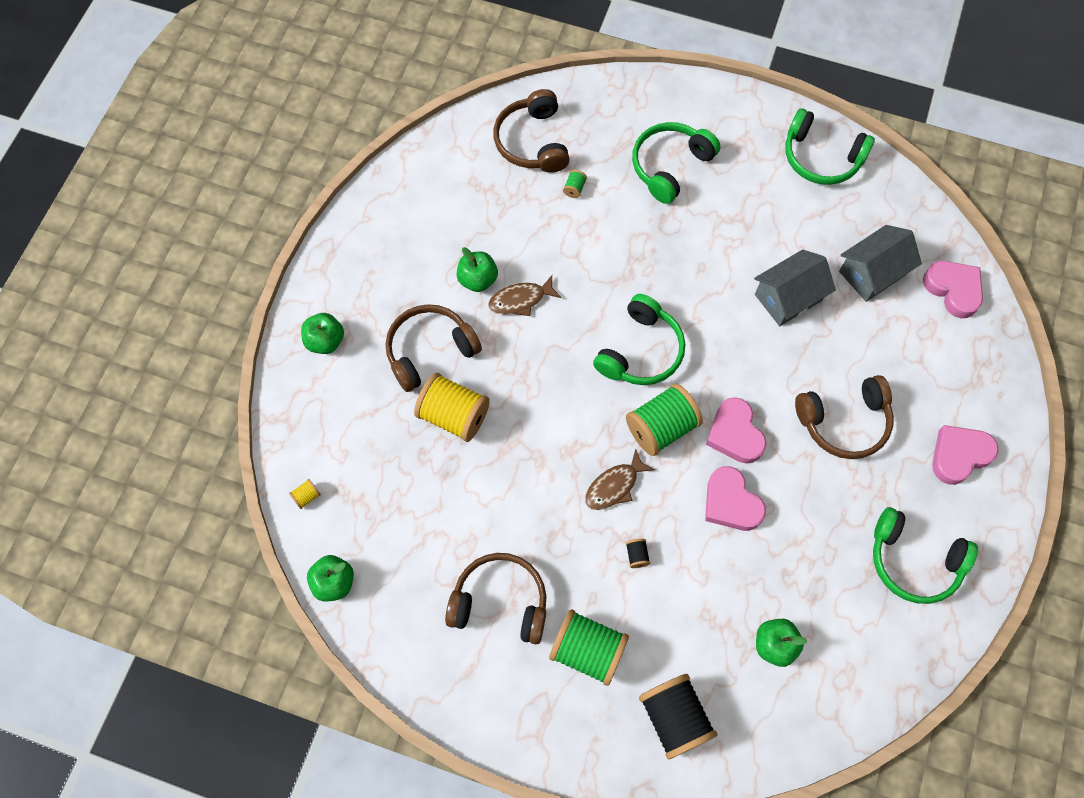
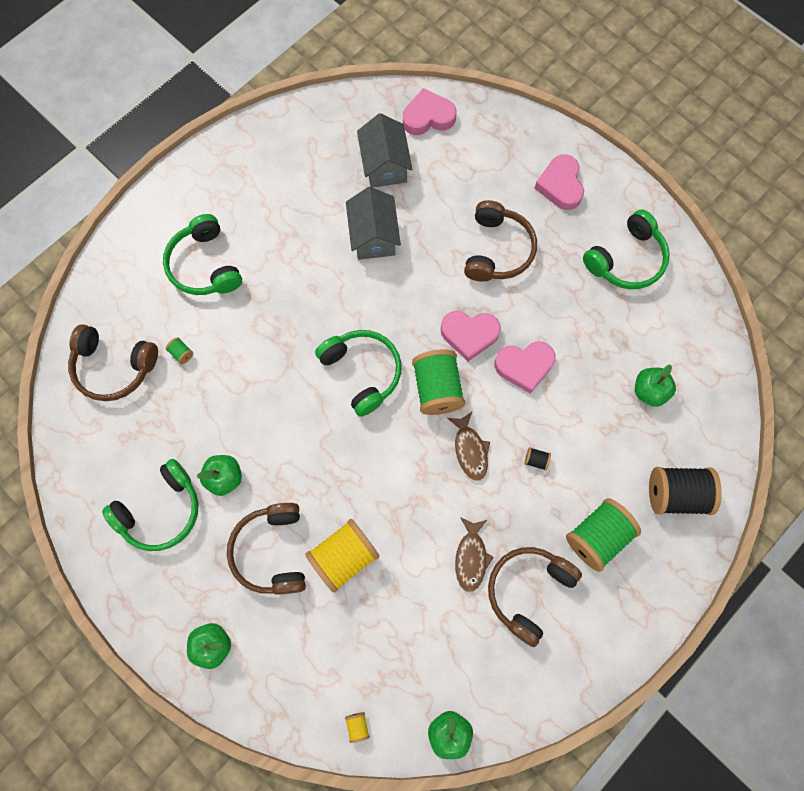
camera: 65 degrees left, 5 degrees up
brown fish [488,275,562,316] -> brown fish moved to [455,517,494,592]
green headphones [785,108,875,185] -> green headphones moved to [102,459,199,551]

